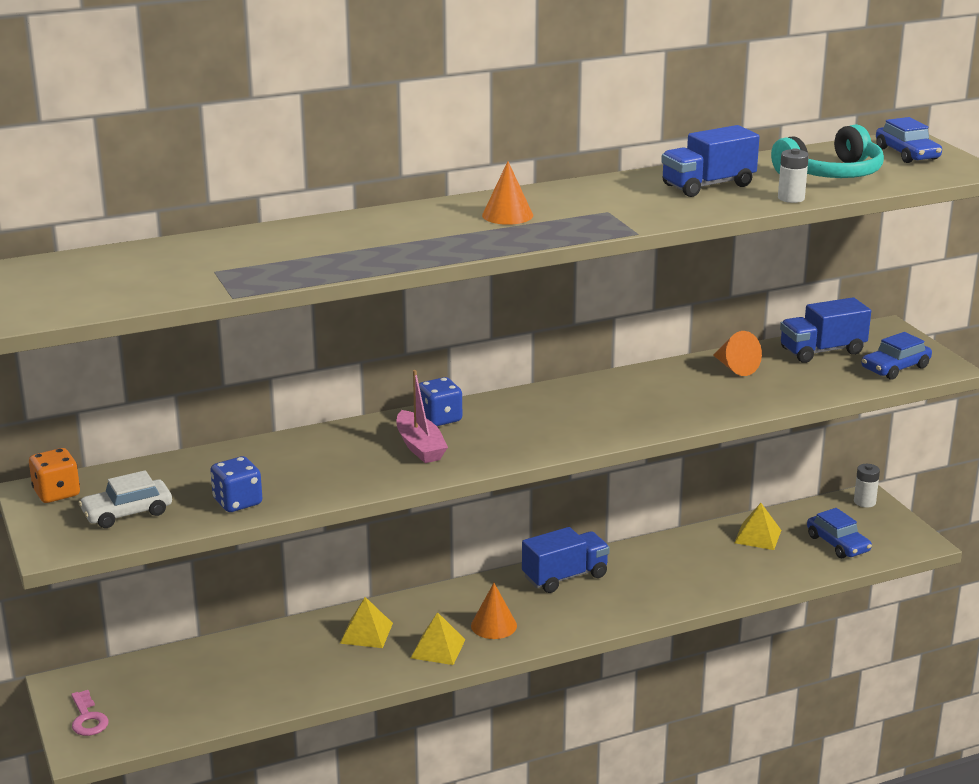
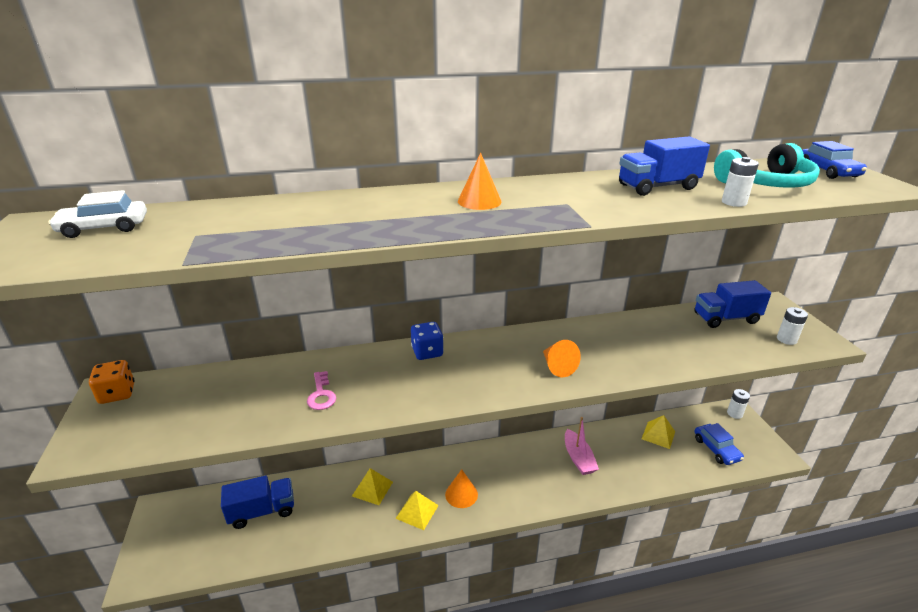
camera: 10 degrees right, 5 degrees up
pink key [71,690,109,736] -> pink key moved to [307,371,336,410]
white car [79,470,172,528] -> white car moved to [48,190,147,238]
blue dice [210,456,262,512] -> none
pink boat [397,370,448,463] -> pink boat moved to [565,417,599,475]
blue truck [522,527,610,593] -> blue truck moved to [221,475,294,529]
orange cone [713,331,762,376] -> orange cone moved to [543,340,581,377]
blue car [861,332,932,380] -> white battery [777,307,808,345]

